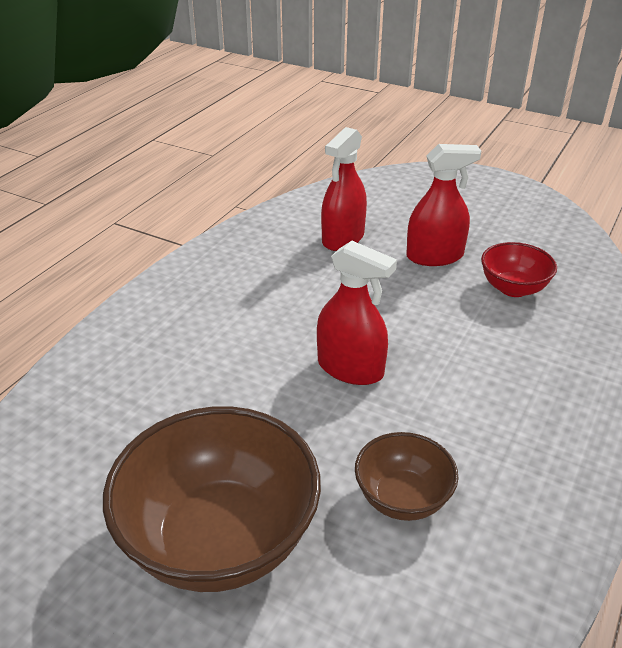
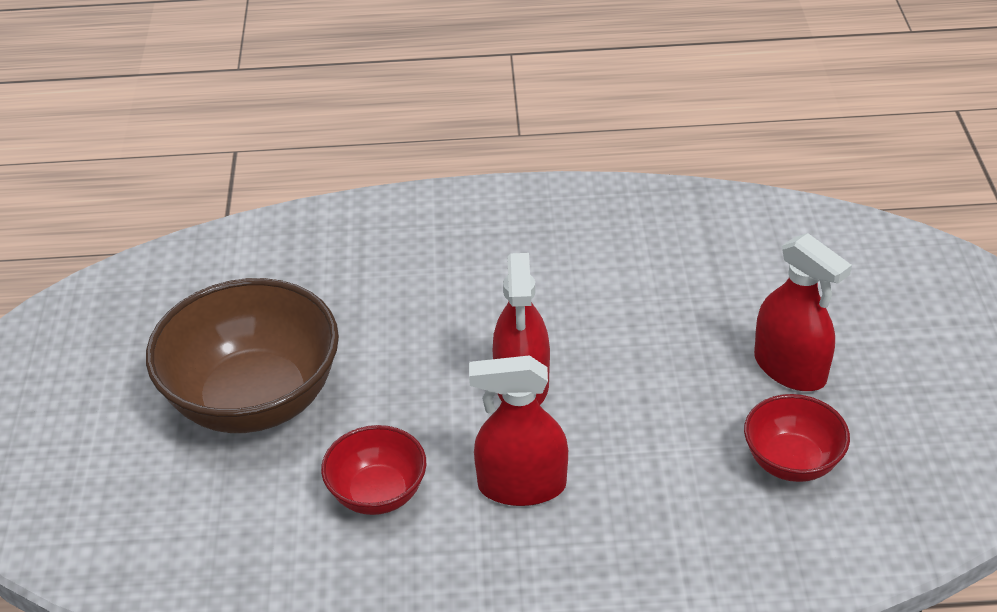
camera: 60 degrees right, 5 degrees up
red spray bottle [321,127,367,251] -> red spray bottle moved to [469,355,568,506]
brown bowl [355,432,458,521] -> red bowl [321,425,426,515]

